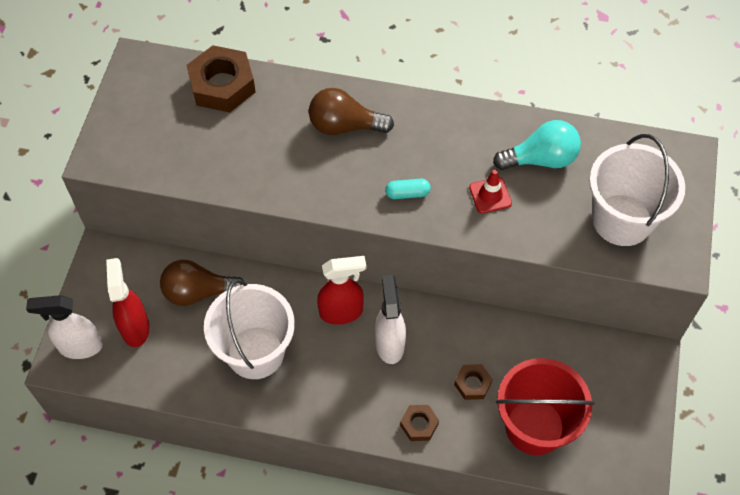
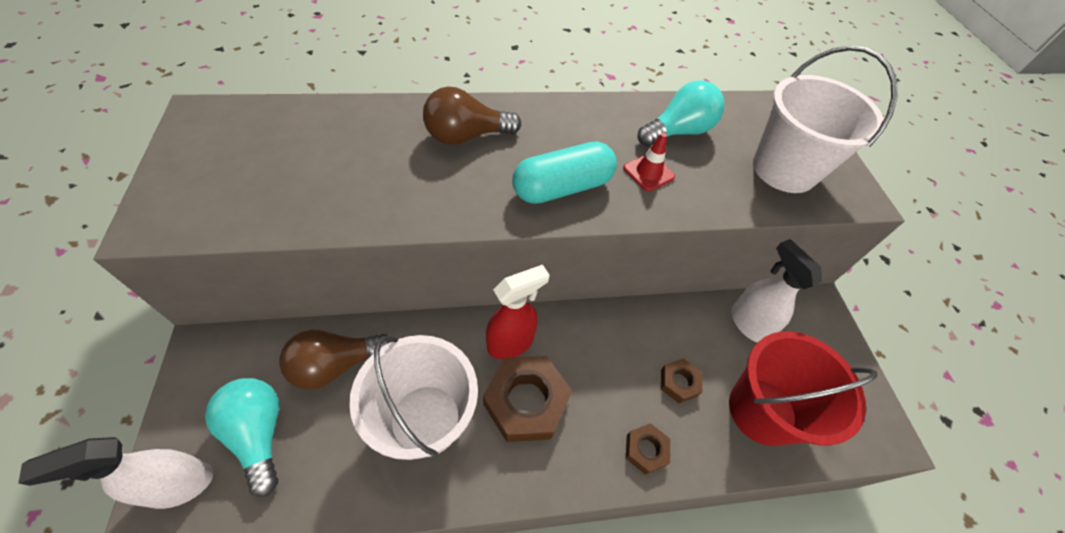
camera: 25 degrees left, 5 degrees down
red spray bottle [106,258,150,347] -> turquoise light bulb [205,378,280,497]
brown nut [187,45,256,112] -> brown nut moved to [483,356,572,442]
white spray bottle [375,275,406,364] -> white spray bottle moved to [731,239,822,343]
turquoise capsule [385,179,431,199] -> turquoise capsule [512,141,617,204], size x2.04

